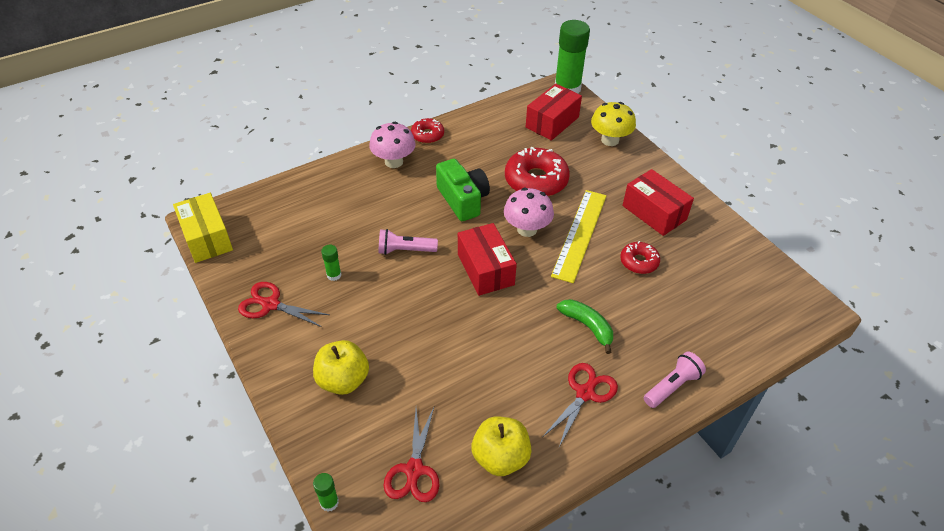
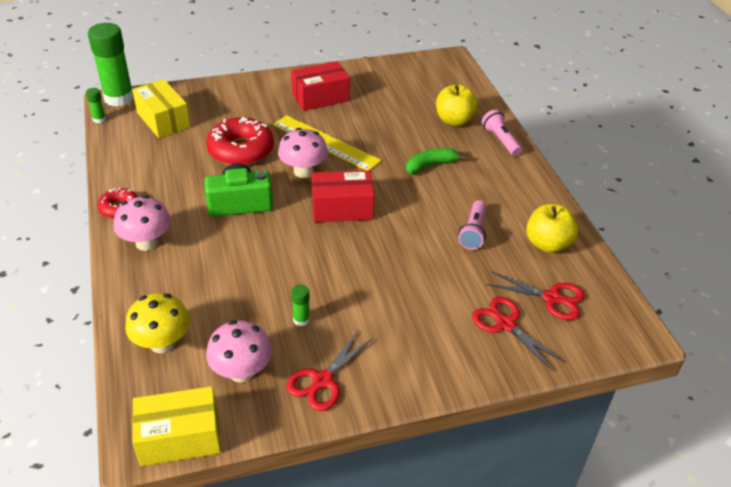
camera: 75 degrees left, 5 degrees down
yellow apple [313,340,369,395] -> yellow apple moved to [436,84,478,126]
green glue stick [313,473,339,512] -> green glue stick moved to [86,88,106,123]
pink flashlight [378,229,438,255] -> pink flashlight moved to [458,200,487,250]
red box [526,84,582,141] -> yellow box [132,79,190,138]
red scissors [543,363,618,447] -> red scissors moved to [472,297,565,371]
yellow mushroom [591,102,636,146] -> yellow mushroom moved to [125,293,190,353]
red donut [620,241,660,274] -> none
none -> pink mushroom [206,320,272,383]

